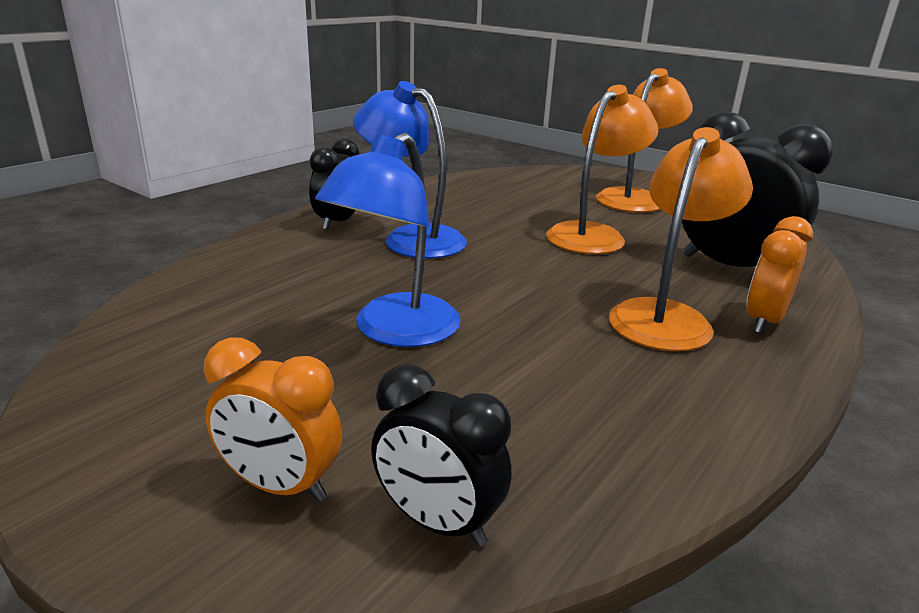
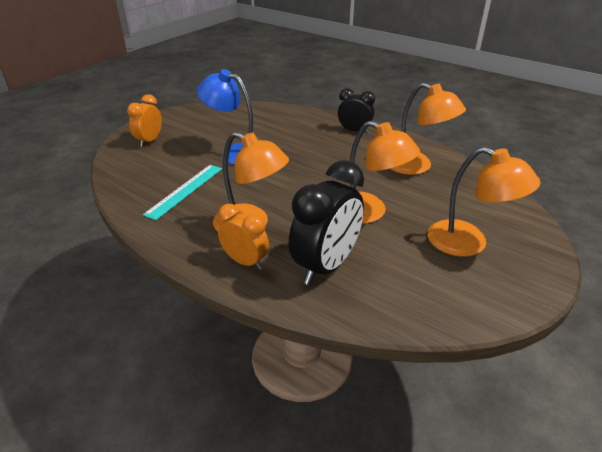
camera: 90 degrees right, 10 degrees up
blue lamp [353,81,467,258] -> none
black clock [371,364,512,547] -> none
none -> turquoise ruler [143,165,222,220]
none -> orange lamp [391,83,466,175]

